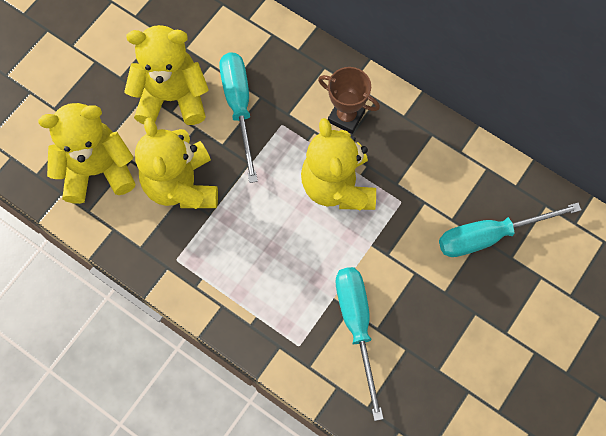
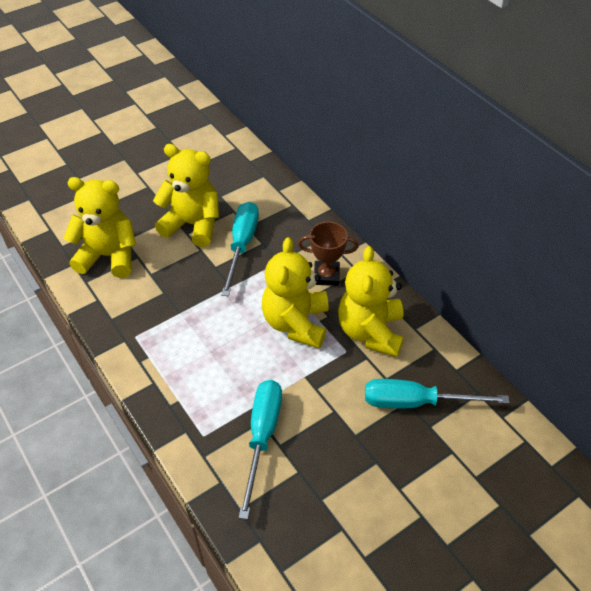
camera: 20 degrees right, 20 degrees down
yellow teddy bear [135,118,218,209] -> yellow teddy bear moved to [338,246,403,357]
brown trophy [318,67,380,134] -> brown trophy turned 45 degrees counterclockwise [298,222,359,286]

